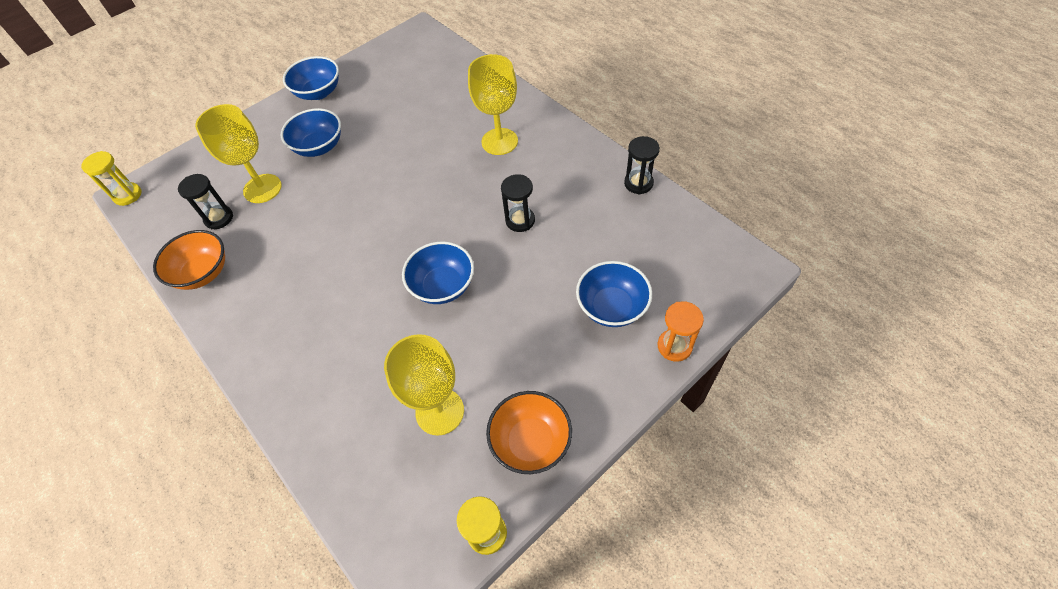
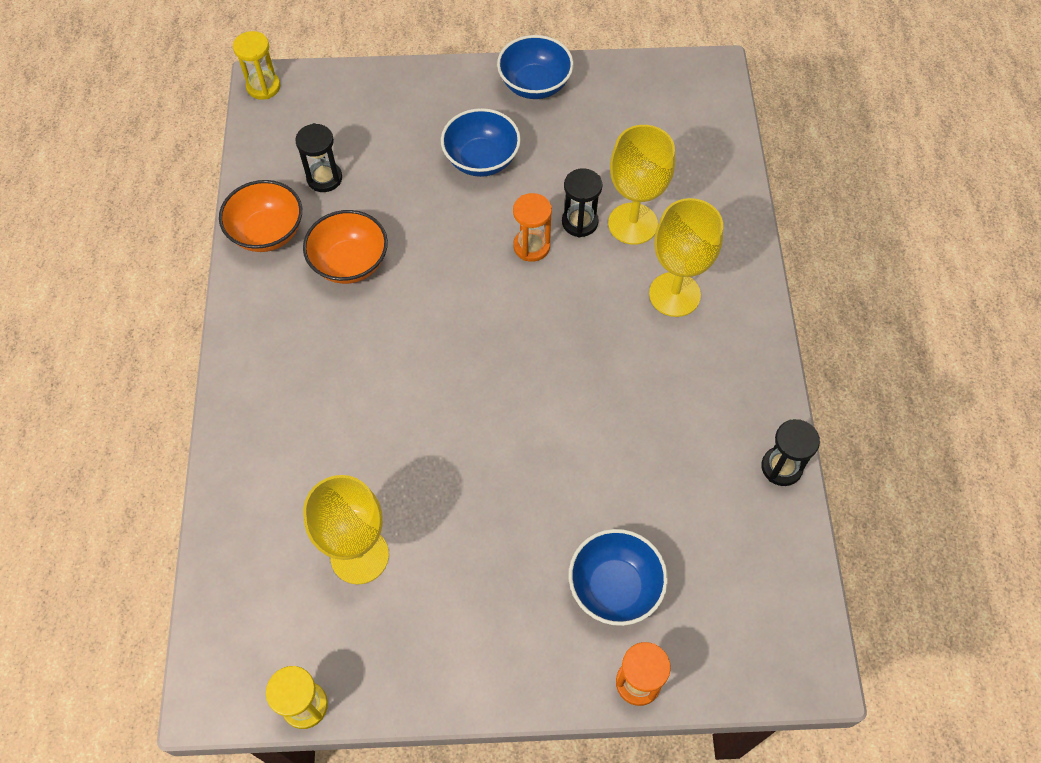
camera: 35 degrees right, 5 degrees up
yellow goblet [195,104,282,203] -> yellow goblet moved to [608,125,675,245]
blue bowl [402,241,474,304] -> none
orange bowl [486,391,572,474] -> orange bowl moved to [303,210,388,284]
black hourglass [501,174,535,232] -> black hourglass moved to [562,168,602,237]
none -> orange hourglass [513,193,552,262]

